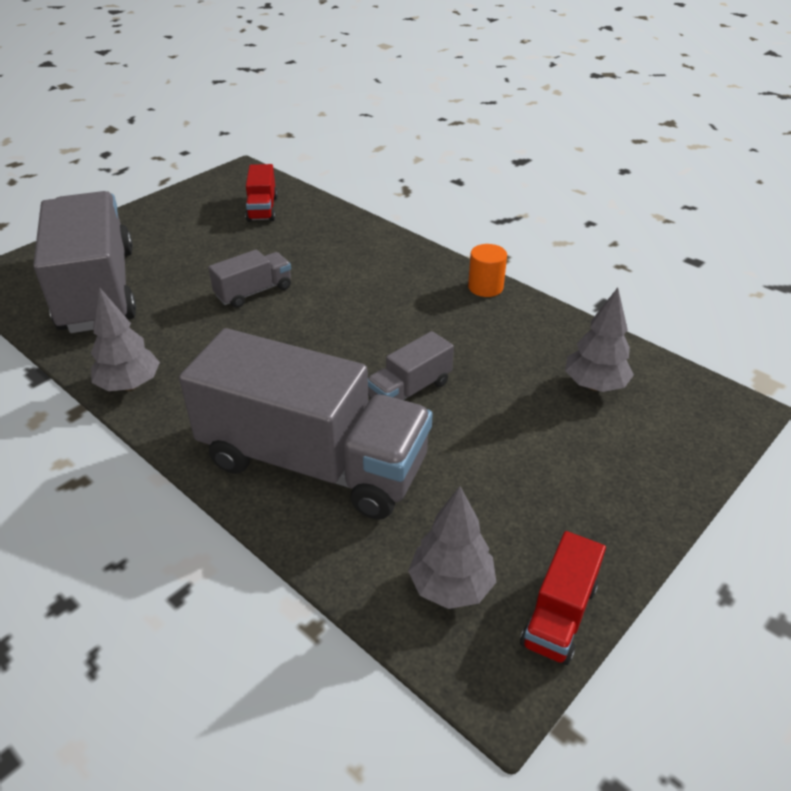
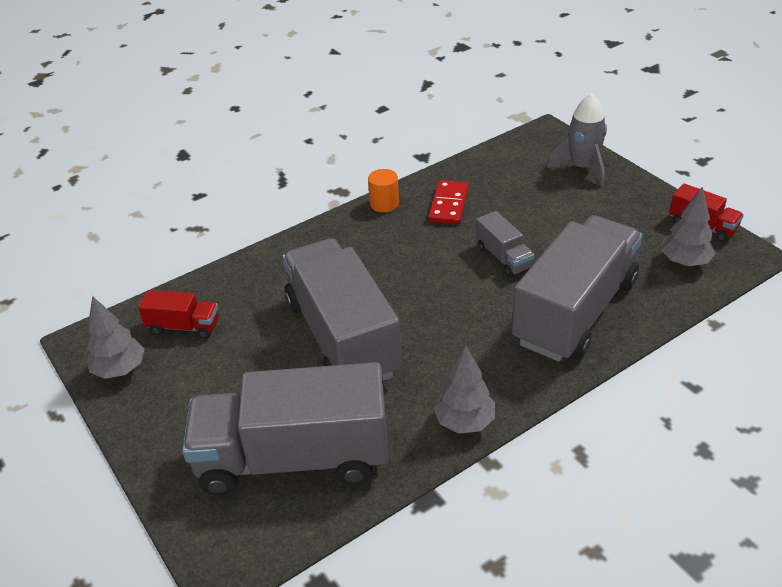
camera: 75 degrees left, 0 degrees up
grey truck [208,250,291,308] -> grey truck [282,238,402,381], size x2.28
grey tree [565,288,634,392] -> grey tree moved to [87,296,145,379]
none -> red domino [428,180,469,224]
none -> grey rocket [547,93,607,187]

